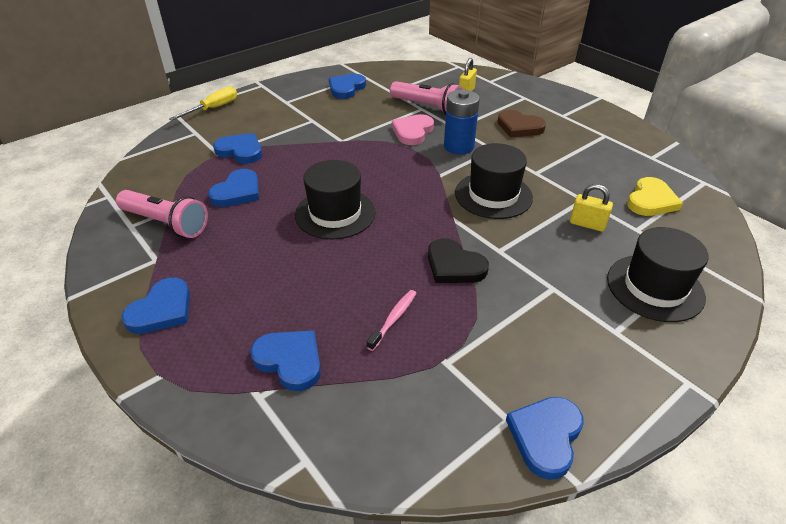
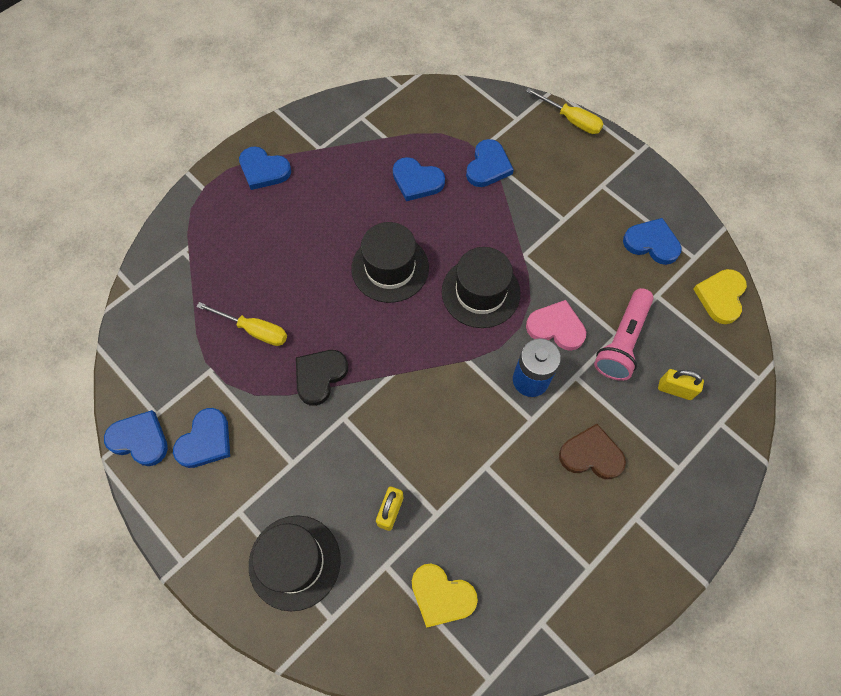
camera: 85 degrees right, 25 degrees up
pink flashlight [116,190,208,238] -> none
blue heart [250,330,321,391] -> blue heart moved to [173,408,230,468]
pink toothbrush [367,290,416,351] -> yellow screwdriver [196,302,287,346]
black hat [455,143,533,219] -> black hat moved to [442,247,520,328]
brown heart [497,110,546,137] -> brown heart turned 75 degrees clockwise [559,424,626,479]
none -> yellow heart [693,269,747,324]

